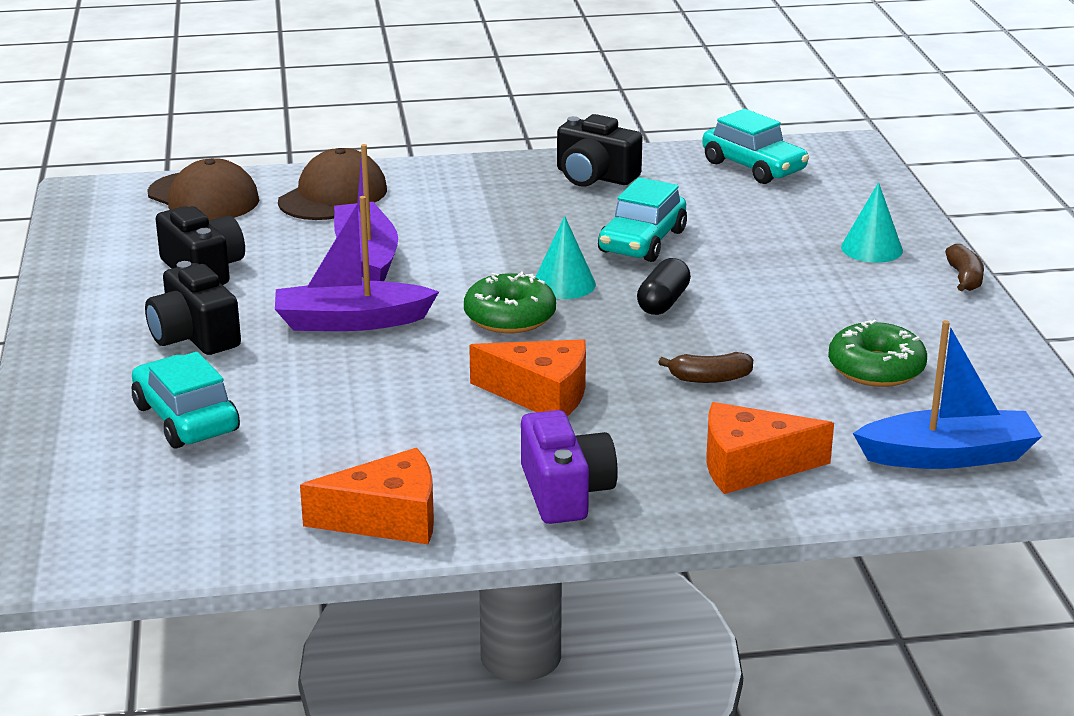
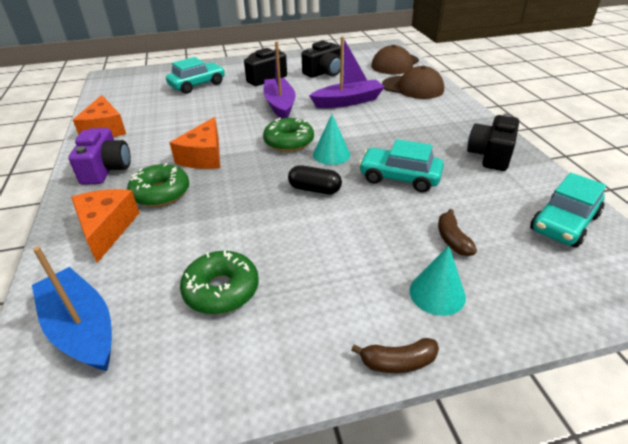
camera: 85 degrees right, 10 degrees up
purple camera [521,410,618,524] -> purple camera turned 75 degrees counterclockwise [68,128,131,185]
brown banana [658,352,753,383] -> brown banana moved to [438,209,477,256]
blue boat [853,320,1042,469] -> blue boat turned 150 degrees clockwise [32,246,112,371]
none -> green donut [127,163,189,207]

